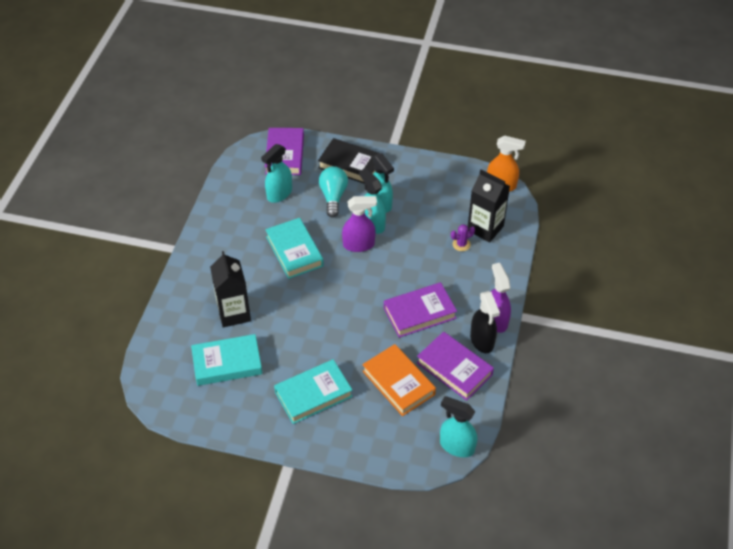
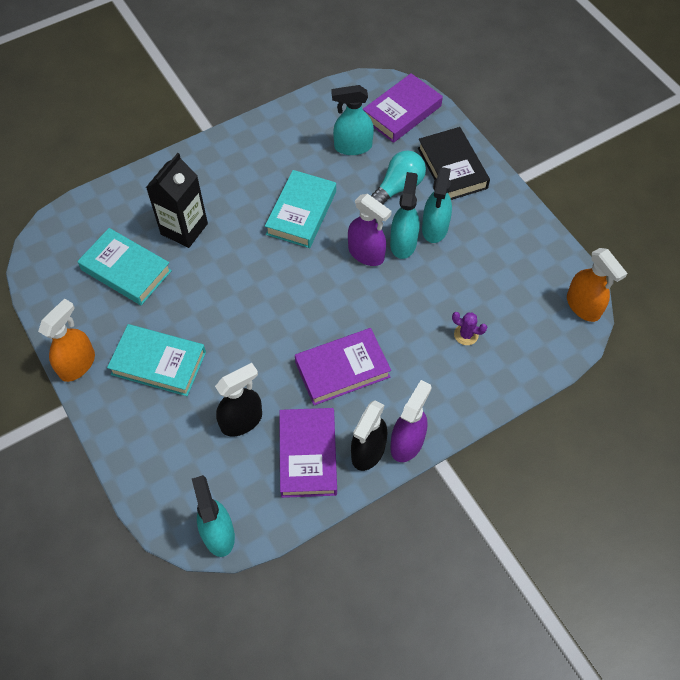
camera: 45 degrees right, 10 degrees up
orange book [362,344,436,416] -> black spray bottle [215,363,262,436]
purple book [384,282,457,338] -> purple book turned 45 degrees counterclockwise [295,328,391,405]
black carton [468,170,510,242] -> none
none -> orange spray bottle [38,298,95,382]

